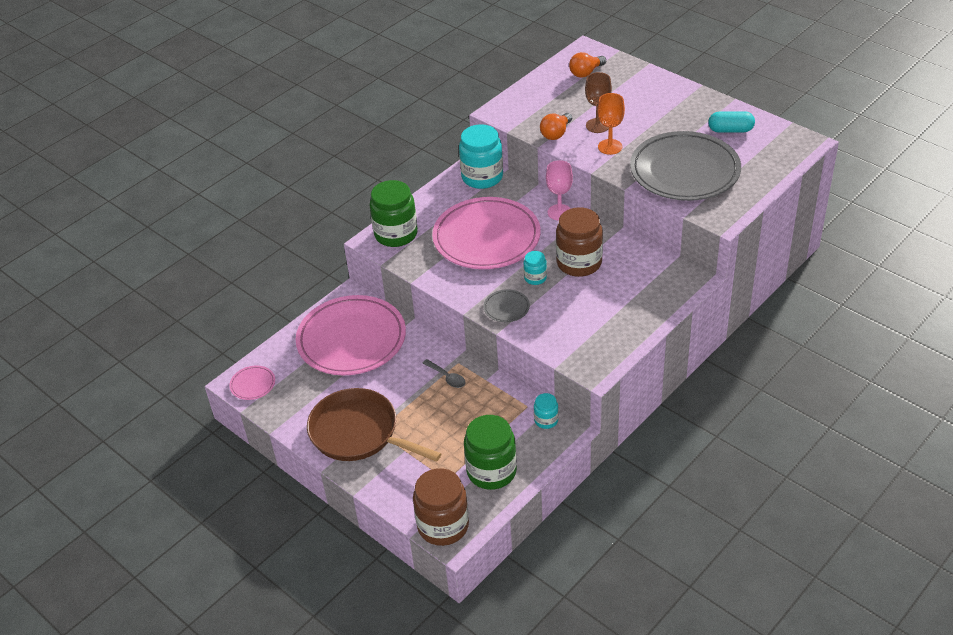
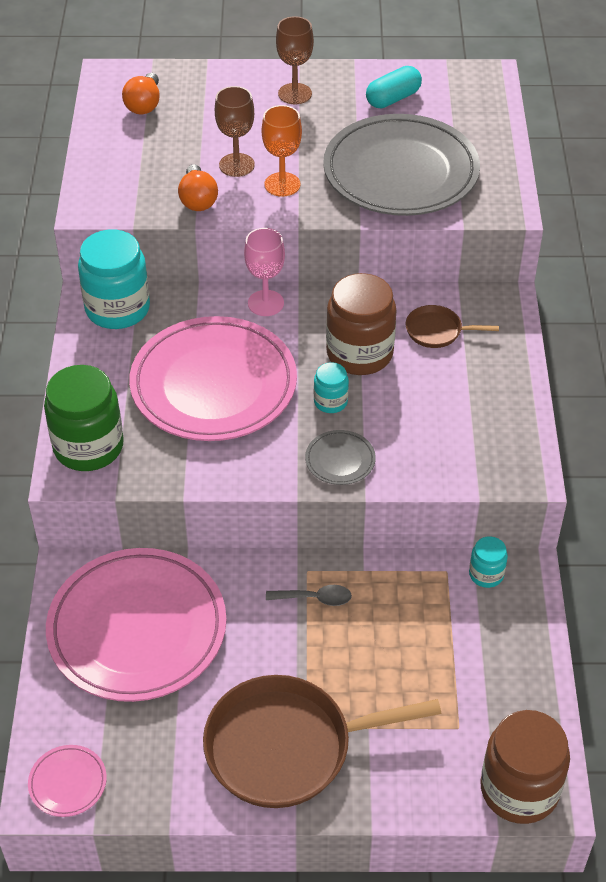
camera: 45 degrees left, 5 degrees up
green jar [464,415,517,490] -> none
none -> brown goblet [276,16,314,104]
none -> brown pan [406,305,499,348]

